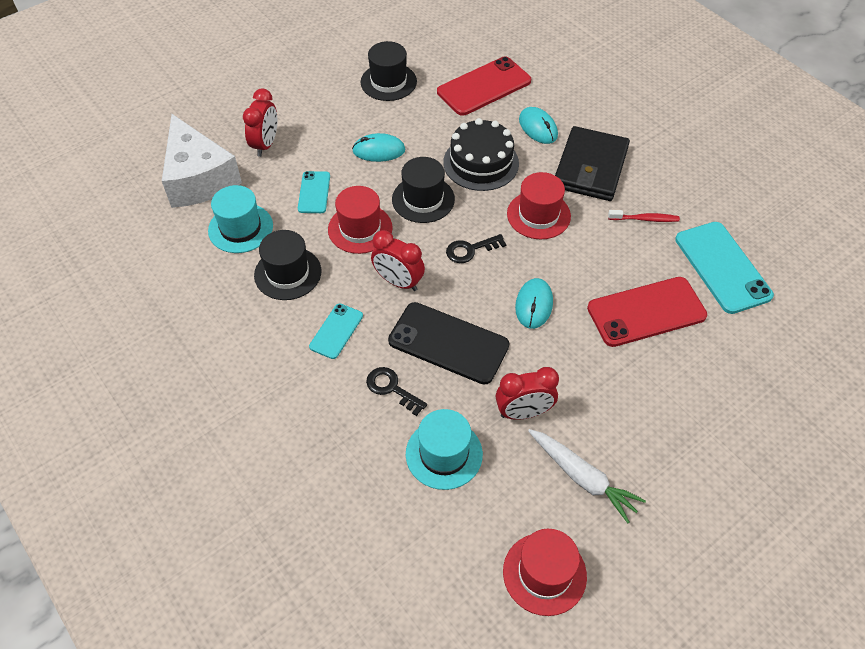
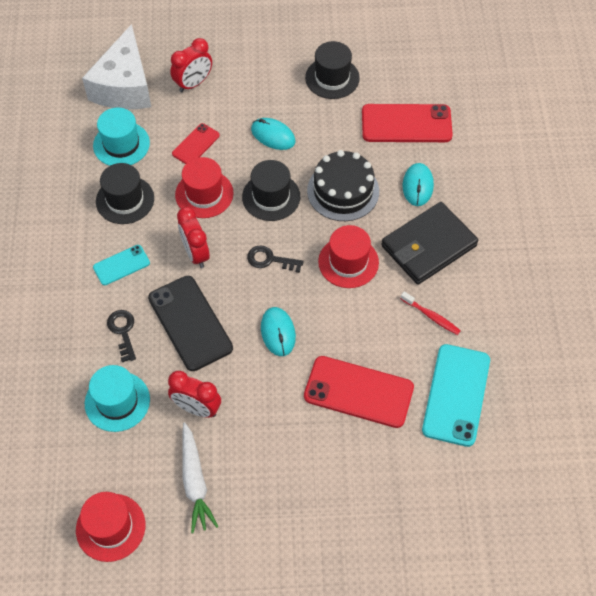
camera: 35 degrees right, 5 degrees up
turquoise phone [298,171,330,213] -> red phone [172,123,220,164]
turquoise mouse [515,278,553,329] -> turquoise mouse turned 60 degrees counterclockwise [261,307,296,356]

